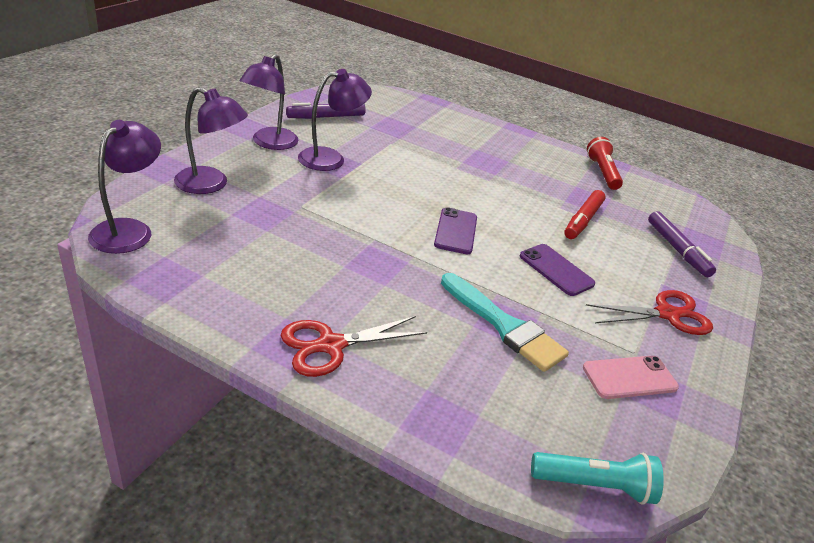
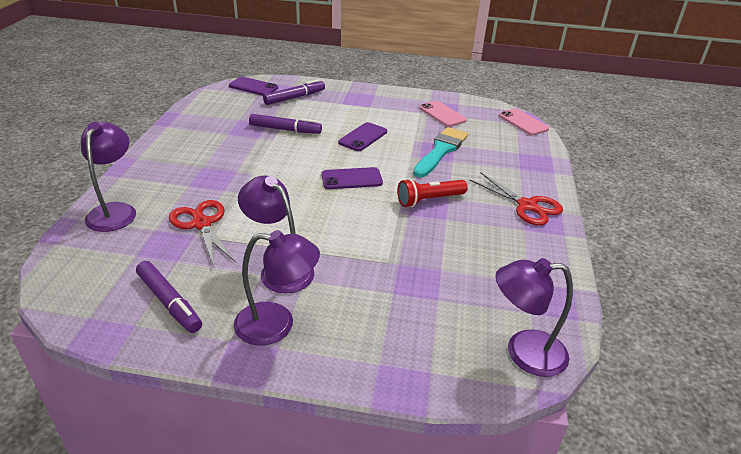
camera: 105 degrees left, 0 degrees up
purple lamp [174,87,248,194] -> purple lamp moved to [81,122,136,232]
turquoise flashlight [531,452,664,505] -> pink phone [499,109,549,135]
red marker [564,190,606,239] -> purple marker [249,114,322,134]
red scissors [586,290,713,335] -> red scissors moved to [169,200,236,267]
red flashlight [587,137,623,190] -> red flashlight moved to [397,179,468,207]
none -> purple phone [229,77,278,96]

